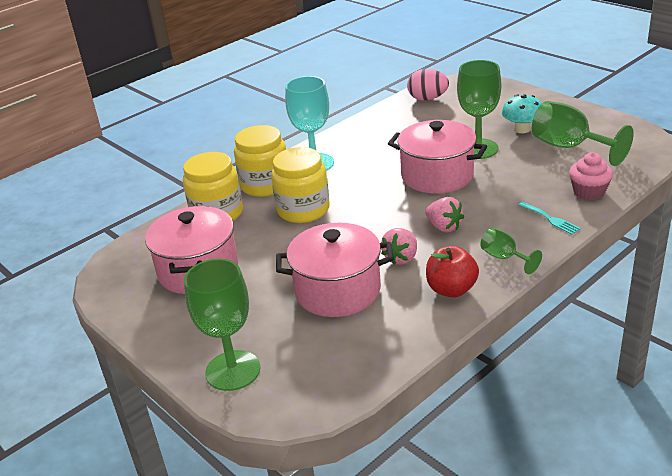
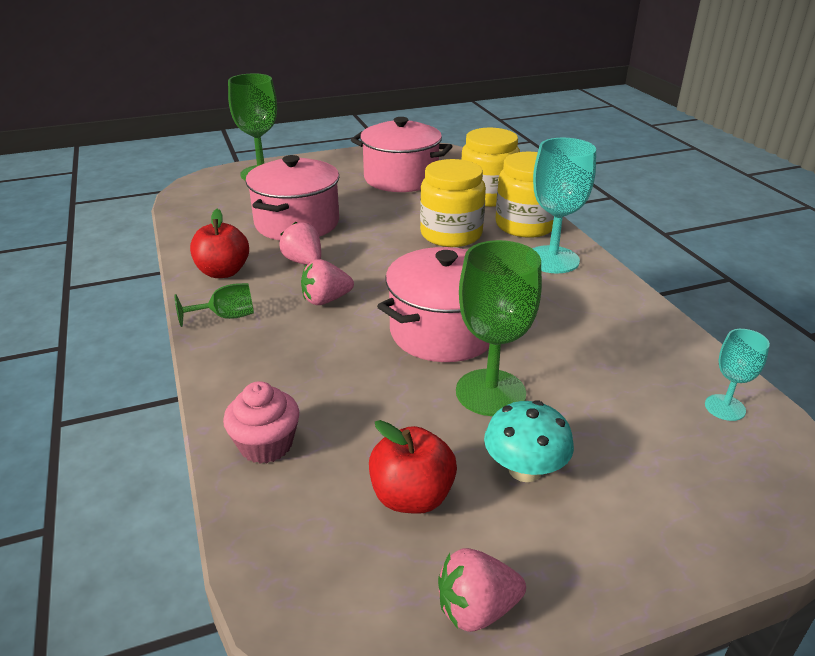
camera: 110 degrees right, 0 degrees up
pink egg [407,69,449,100] -> turquoise goblet [705,329,770,421]
turquoise fork [519,202,581,235] -> none
green goblet [532,101,634,166] -> red apple [369,420,457,514]
none -> pink strawberry [438,548,526,632]

